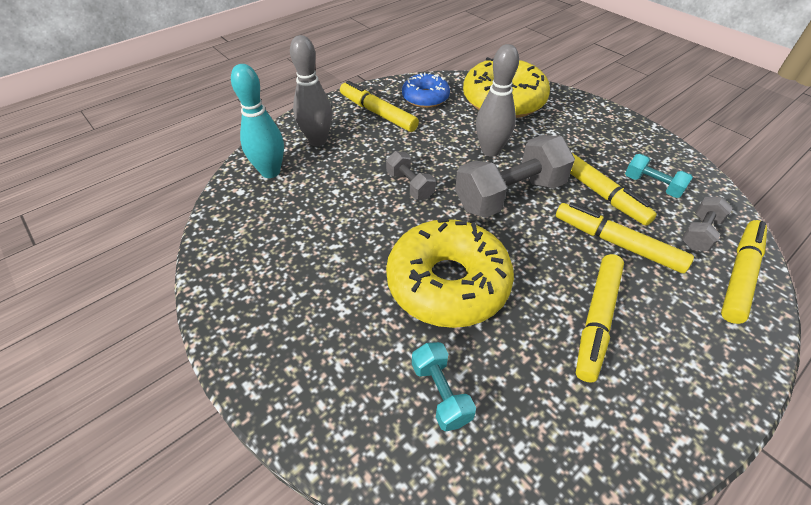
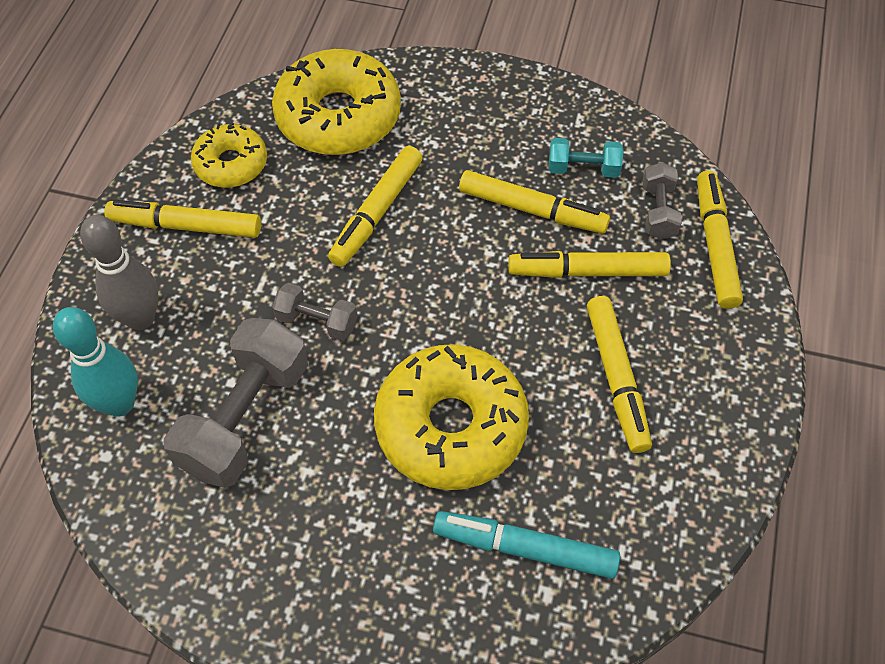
camera: 35 degrees left, 10 degrees up
blue donut [402,72,450,108] -> yellow donut [191,122,267,188]
turquoise dumbbell [412,342,476,432] -> turquoise marker [433,511,620,579]
grey dumbbell [455,135,575,218] -> grey dumbbell moved to [164,318,308,488]
grey bowling pin [476,44,519,157] -> yellow marker [328,146,423,267]

